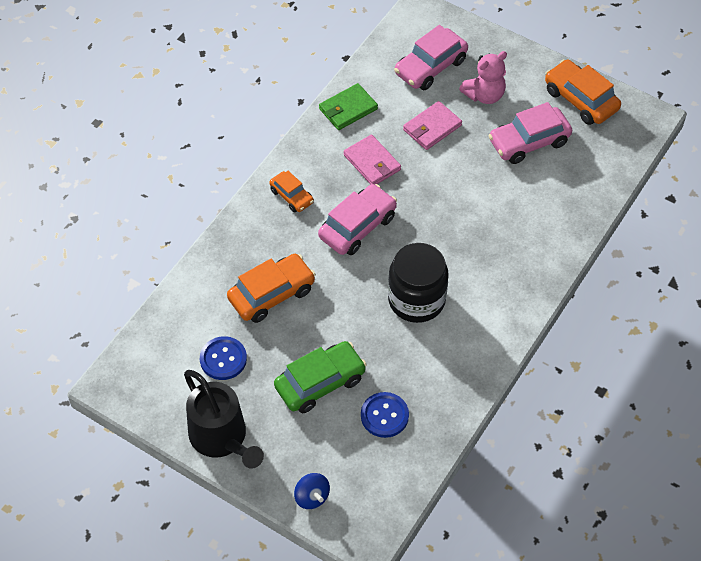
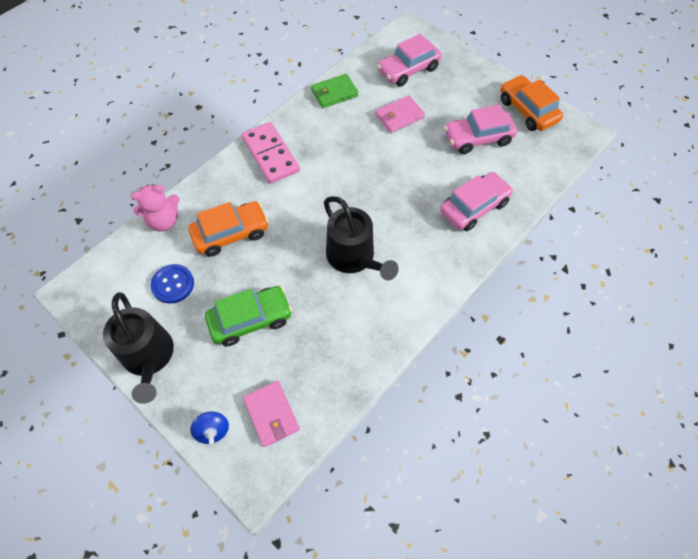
camera: 10 degrees right, 5 degrees up
orange car [269,171,314,212] -> pink domino [242,122,300,184]
pink car [318,184,397,255] -> pink car moved to [440,172,513,232]
pink wallet [344,134,401,185] -> pink wallet moved to [243,381,300,447]
blue button [361,392,409,438] -> none
black jar [388,243,449,323] -> black watering can [324,196,398,280]
pink teddy bear [459,51,507,104] -> pink teddy bear moved to [131,184,179,232]

